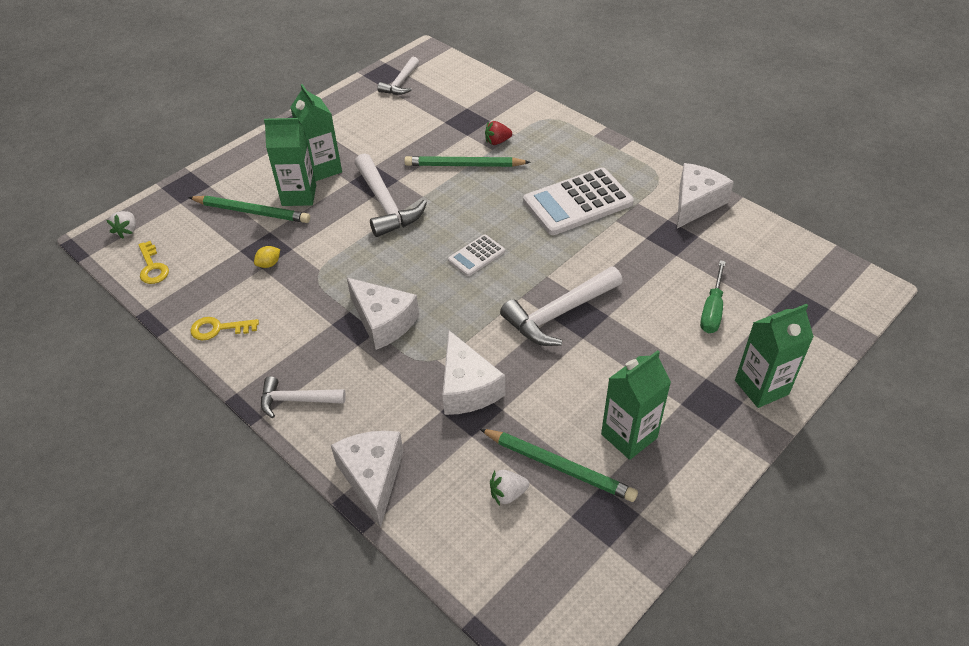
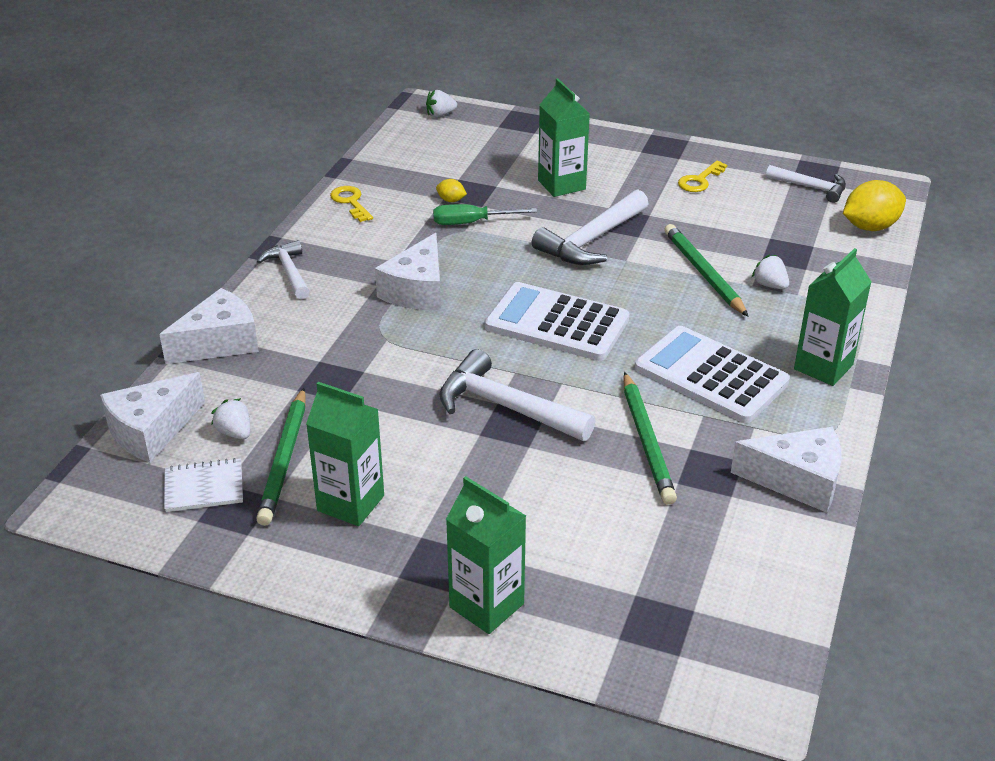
camera: 65 degrees right, 10 degrees down
yellow key [138,241,169,284] -> yellow key moved to [678,161,727,192]
green pencil [188,196,310,223] -> green pencil moved to [623,372,677,505]
green carton [290,84,342,181] -> green carton moved to [794,248,871,386]
white hammer [377,57,419,95] -> white hammer turned 150 degrees counterclockwise [766,165,846,203]
white cheese [443,331,505,415] -> white cheese moved to [100,372,205,463]
white calculator [448,235,505,276] -> white calculator [485,282,630,361], size x1.99
red strawberry [485,121,512,145] -> white strawberry [752,254,789,289]
green screwdriver [700,260,726,333] -> green screwdriver moved to [433,204,537,225]
none -> white notebook [164,458,243,512]
none -> yellow lemon [843,180,906,231]

